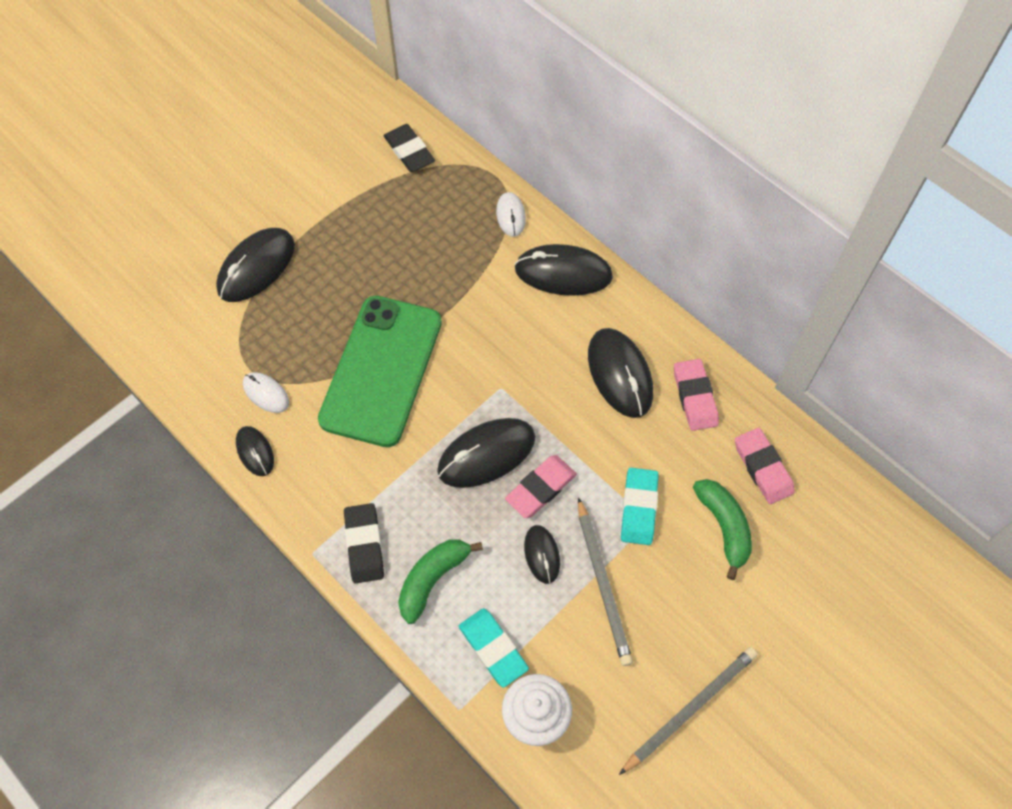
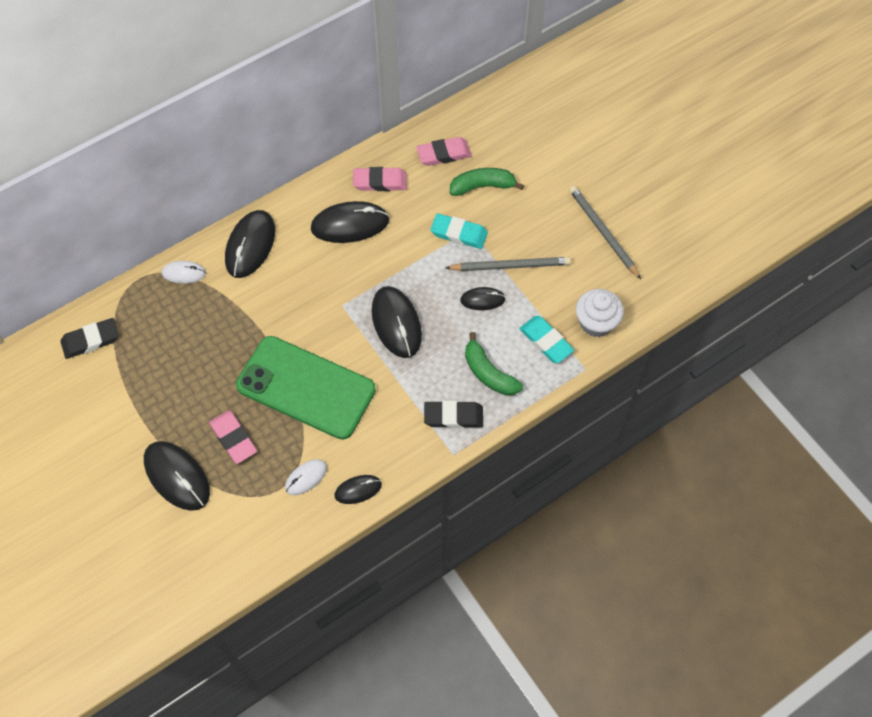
camera: 80 degrees left, 0 degrees up
turquoise eraser [459,608,529,688] -> turquoise eraser turned 75 degrees clockwise [519,316,574,363]
pink eraser [505,455,577,518] -> pink eraser moved to [209,410,257,464]

